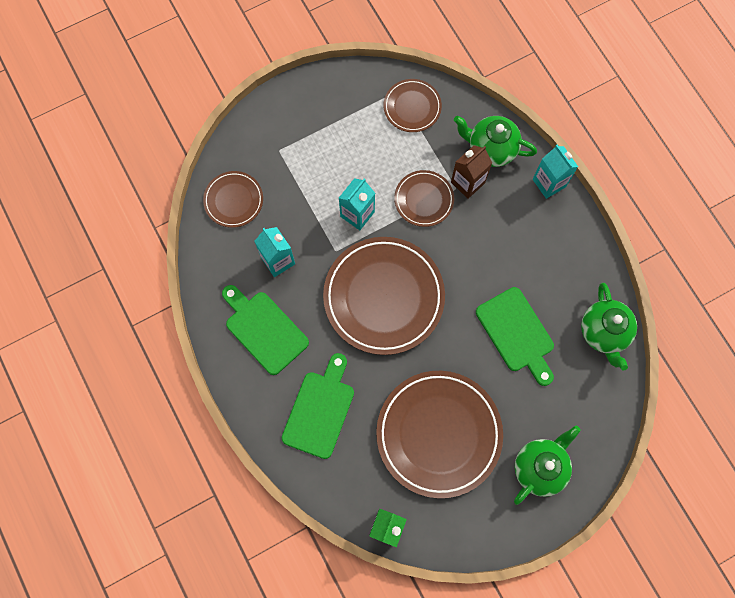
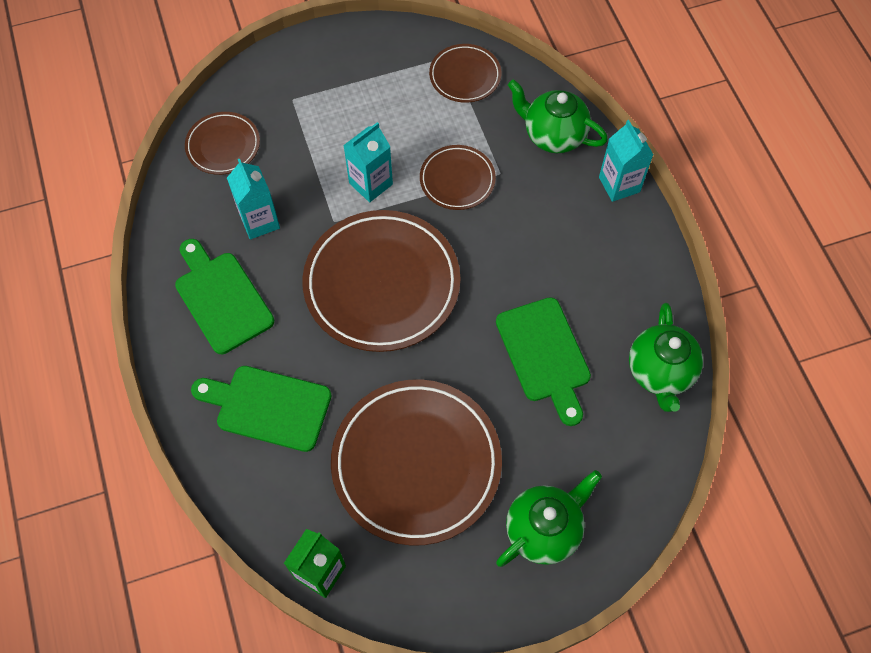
camera: 10 degrees right, 10 degrees down
green cutting board [282,353,354,459] -> green cutting board turned 105 degrees counterclockwise [191,366,331,452]
brown carton [451,145,492,199] -> none

